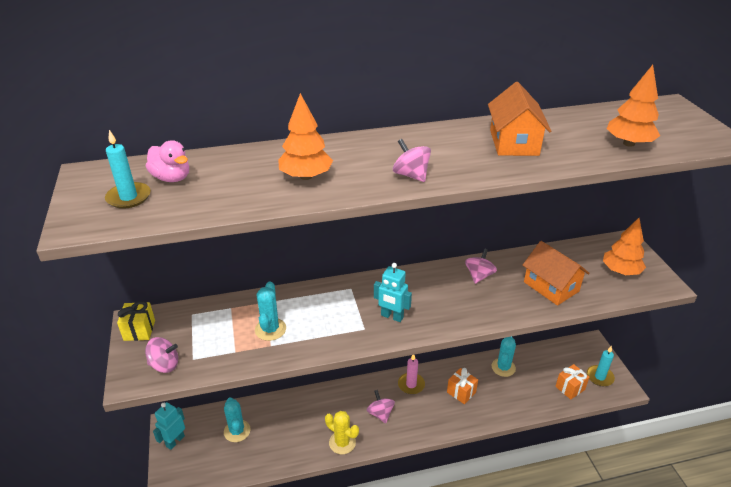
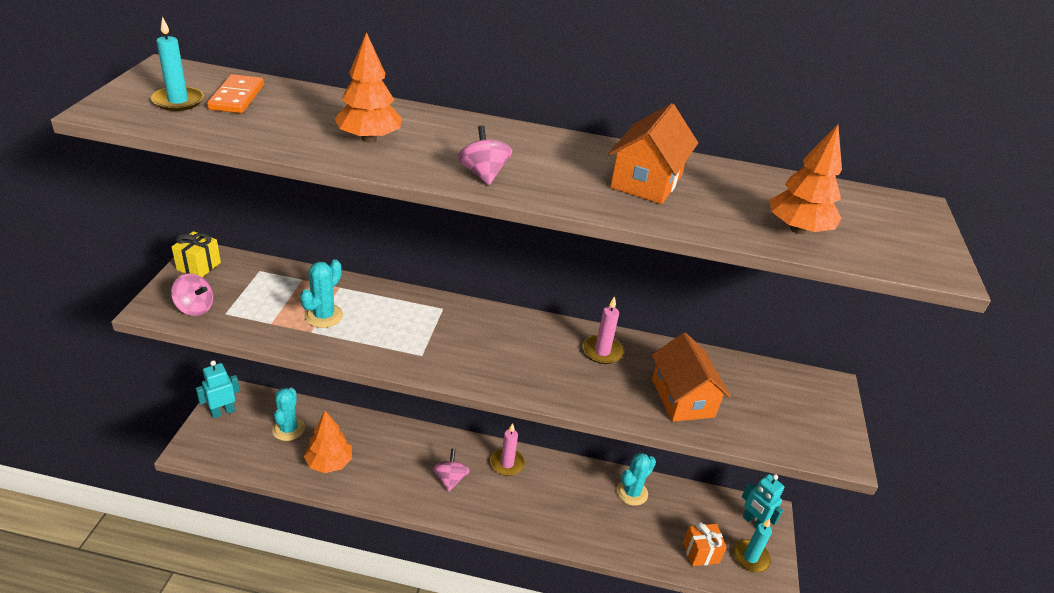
camera: 20 degrees right, 0 degrees up
pink duck [146,140,189,182] -> orange domino [207,74,264,113]
yellow cactus [325,411,359,454] -> none
turquoise robot [374,263,412,322] -> turquoise robot moved to [742,474,784,528]
orange gift [447,368,478,404] -> none
pink spinning top [465,249,497,284] -> pink candle [583,296,624,364]
orange tree [603,218,646,275] -> orange tree moved to [304,411,352,473]

